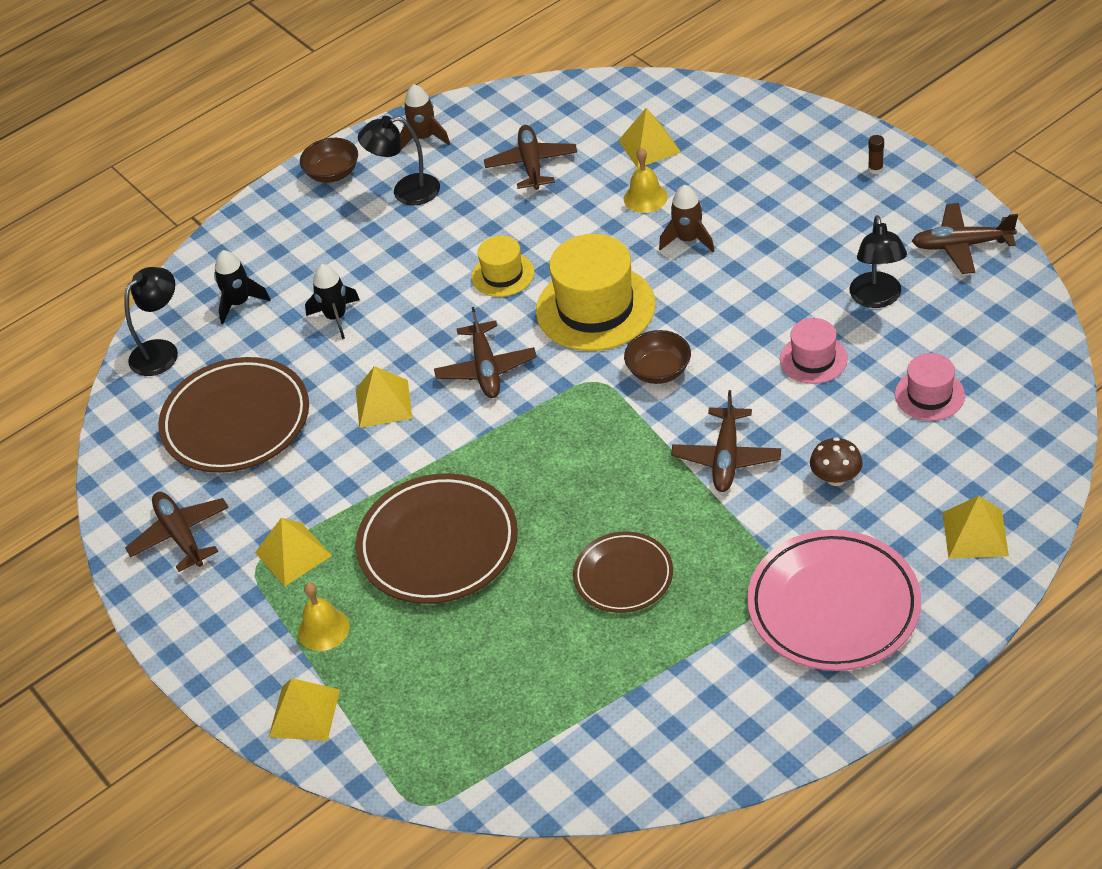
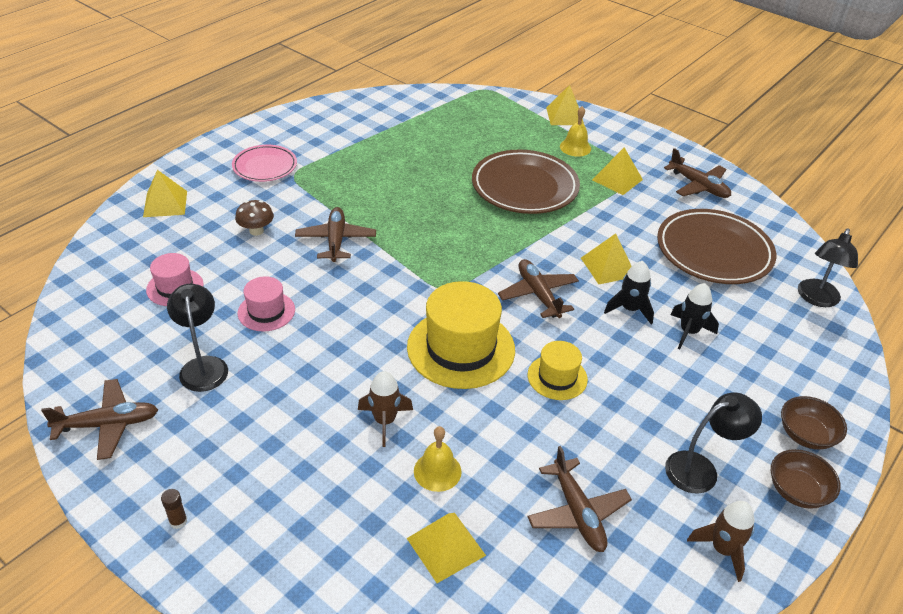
camera: 160 degrees right, 5 degrees down
black rocket [214,250,271,324] -> black rocket moved to [604,261,654,325]
brown plate [573,532,673,613] -> none
brown bowl [624,330,691,384] -> brown bowl moved to [781,396,847,450]
pink plate [747,530,921,671] -> pink plate [232,145,297,182], size x0.60

